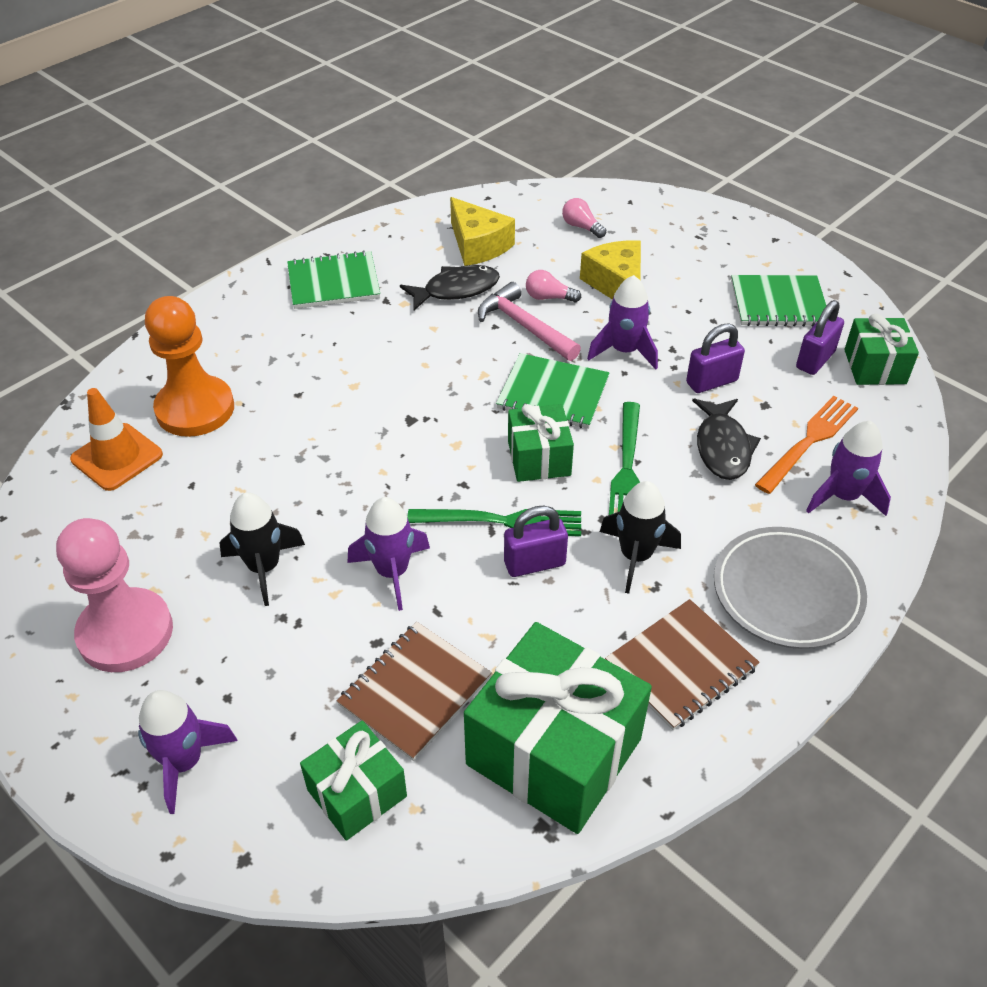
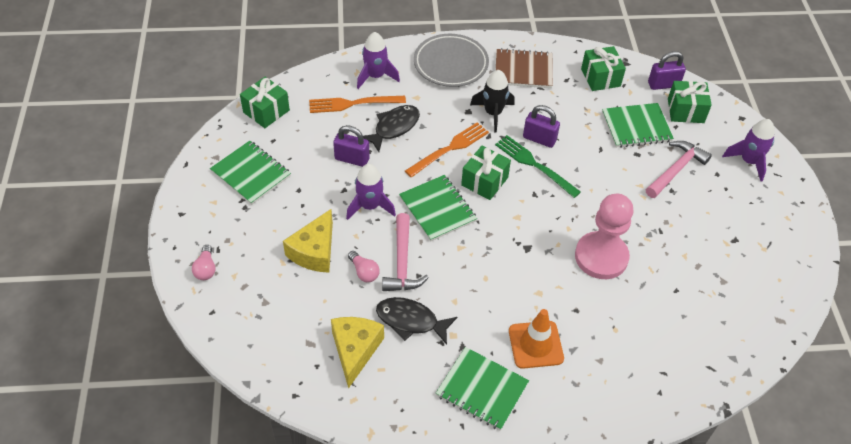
camera: 140 degrees left, 5 degrees up
pink pawn [56,518,173,672] -> pink pawn moved to [575,194,634,279]
orange traffic cone [70,388,163,491] -> orange traffic cone moved to [509,309,564,369]
orange pawn [145,296,234,437] -> none
black rocket [220,492,305,606] -> none
brown notebook [337,622,492,761] -> green notebook [602,103,674,148]
purple rocket [348,497,430,611] -> none
green gift [464,622,652,834] -> green gift [581,46,626,91], size x0.55
pink light bulb [562,198,606,238] -> pink light bulb moved to [192,245,216,280]
green fork [609,402,640,515] -> orange fork [405,122,489,177]
purple padlock [796,300,844,375] -> purple padlock moved to [648,51,686,90]
none -> pink hammer [646,141,712,198]

